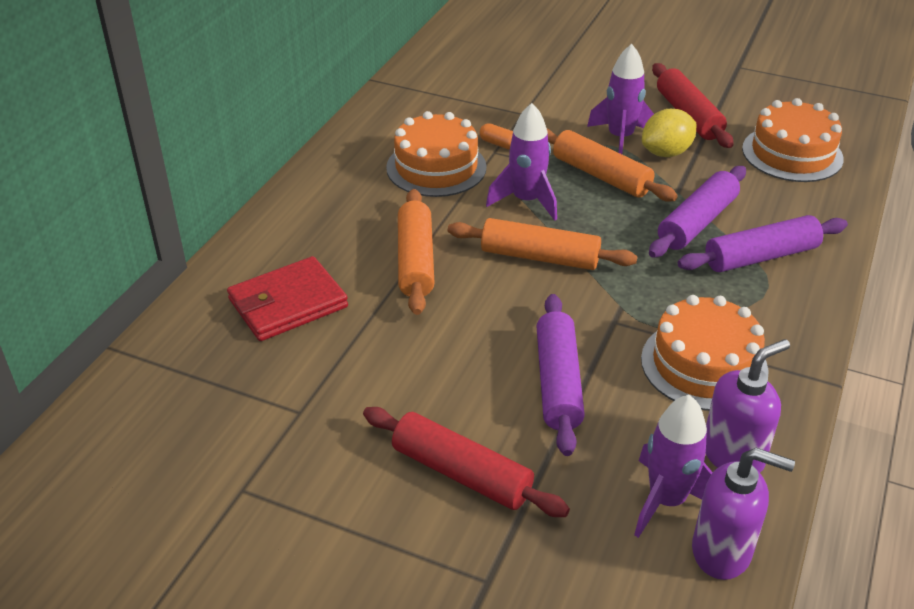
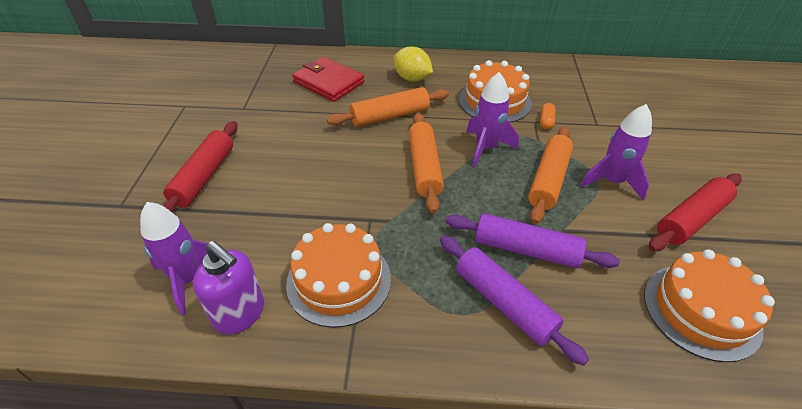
camera: 70 degrees right, 5 degrees up
purple rolling pin [536,294,585,456] -> none
yellow lemon [642,109,696,157] -> yellow lemon moved to [393,47,433,82]
purple soap dispenser [692,448,795,580] -> none

